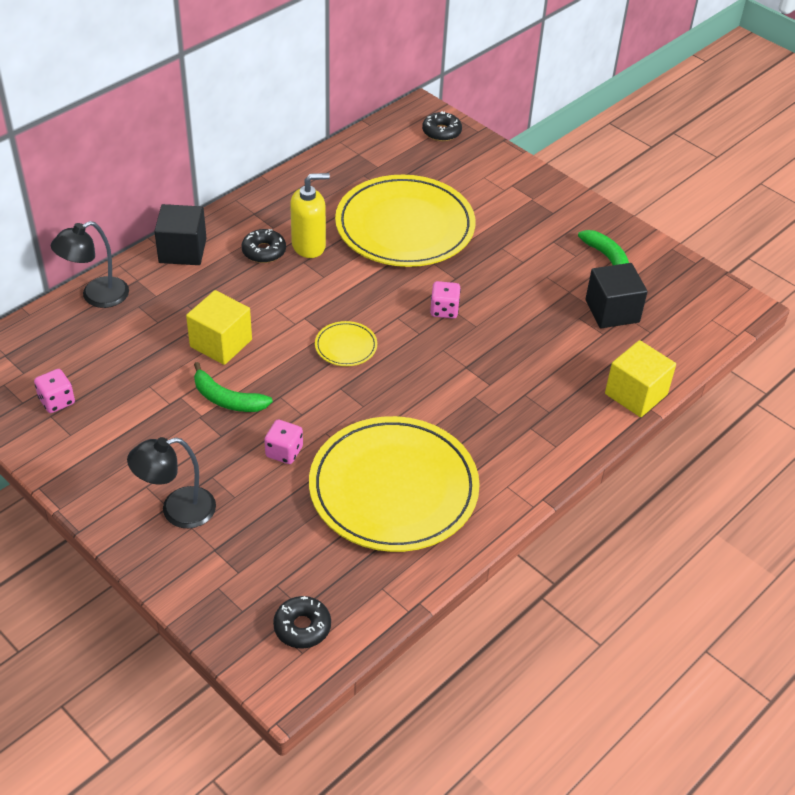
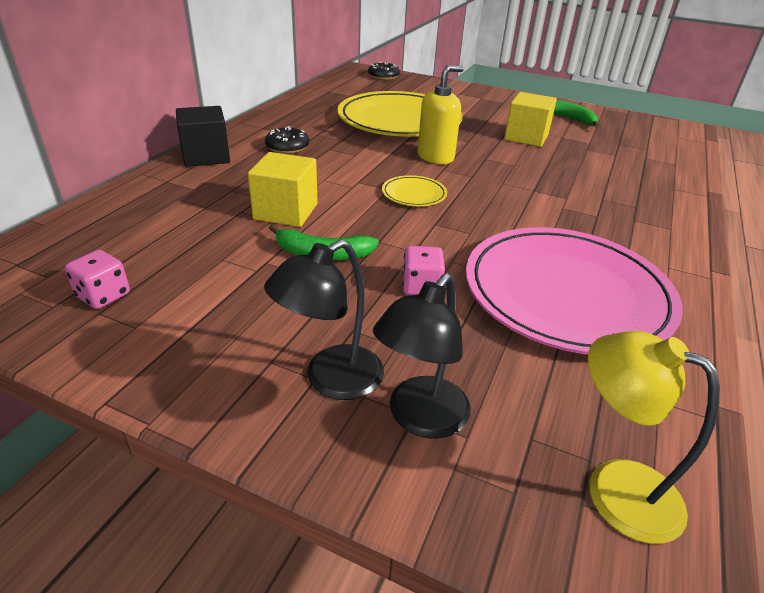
camera: 20 degrees left, 10 degrees down
black lamp [51,221,129,308] -> black lamp moved to [373,273,471,439]
black donut [273,596,331,649] -> yellow lamp [588,331,720,544]
yellow soap dispenser [290,173,330,258] -> yellow soap dispenser moved to [418,65,464,164]
yellow plate [309,416,480,552] -> pink plate [466,227,683,355]
pink dice [430,281,461,319] -> none
black cube [585,263,648,328] -> none
yellow cube [605,340,676,417] -> yellow cube moved to [504,92,557,147]

